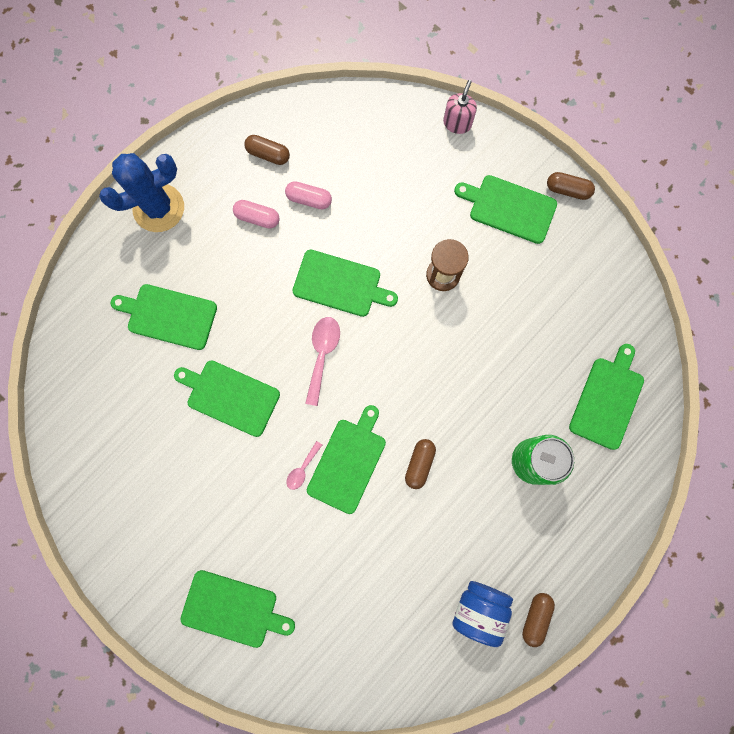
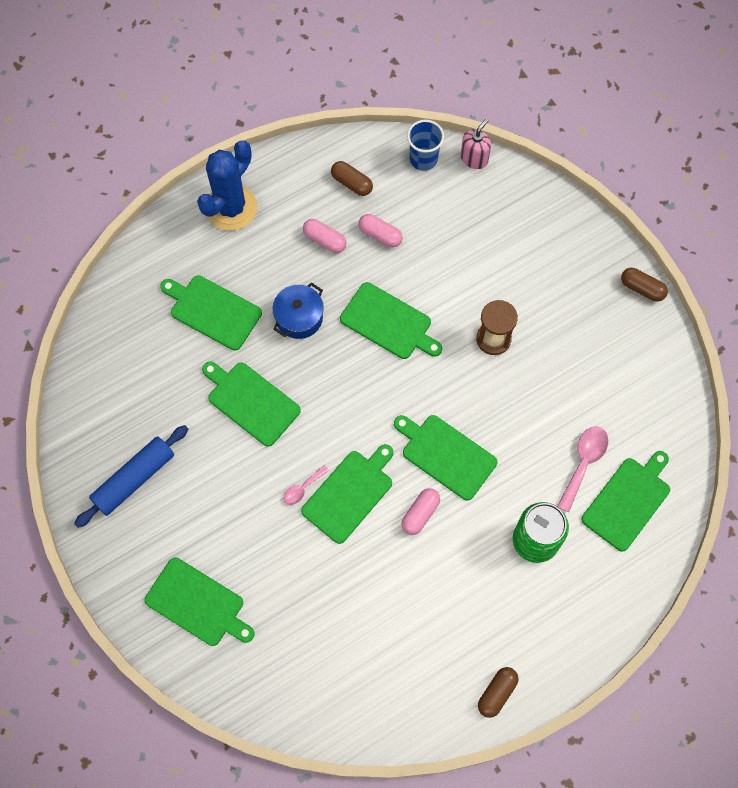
camera: 15 degrees right, 10 degrees down
blue cactus [99,153,184,232] -> blue cactus turned 45 degrees counterclockwise [197,140,257,231]
pink spoon [305,317,340,406] -> pink spoon moved to [557,426,608,512]
brown capsule [405,439,436,489] -> pink capsule [401,488,440,535]
pink soap dispenser [443,80,477,134] -> pink soap dispenser moved to [460,119,491,169]
blue jar [452,581,513,647] -> none
green cutting board [454,175,557,244] -> green cutting board moved to [394,415,497,501]
none -> blue rolling pin [74,425,188,528]
none -> blue pot [273,282,324,339]
none -> blue cup [407,120,444,171]

